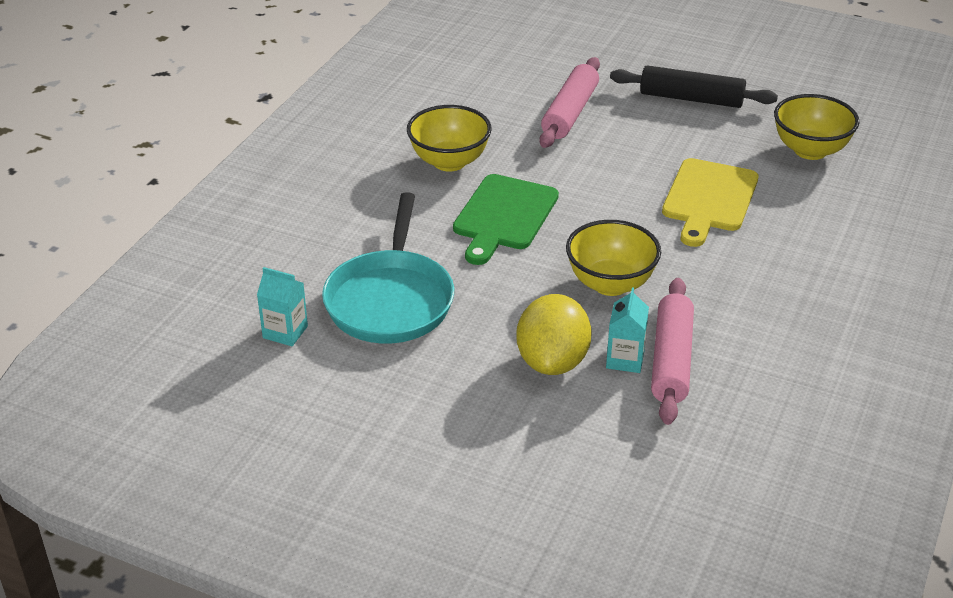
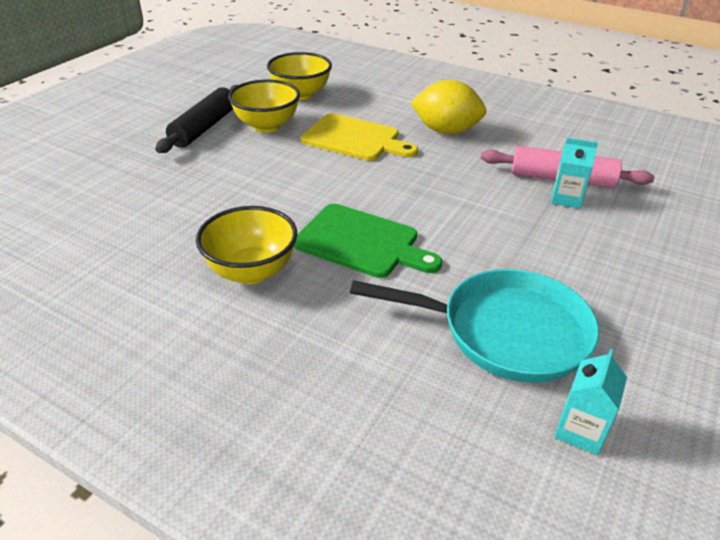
camera: 85 degrees left, 0 degrees up
yellow lemon [516,294,592,375] -> yellow lemon moved to [410,80,487,134]
pink rolling pin [539,57,600,148] -> none
yellow bowl [566,220,661,296] -> yellow bowl moved to [228,80,300,133]

